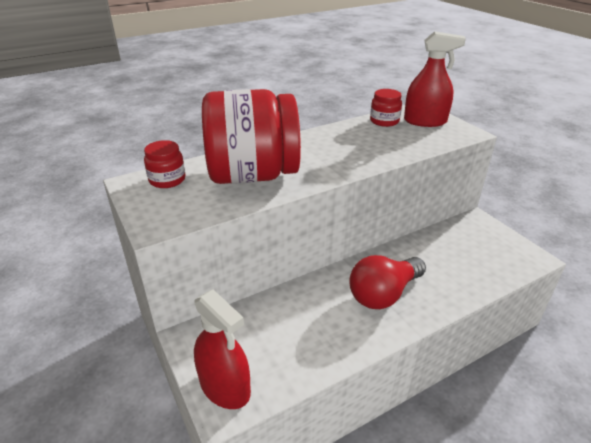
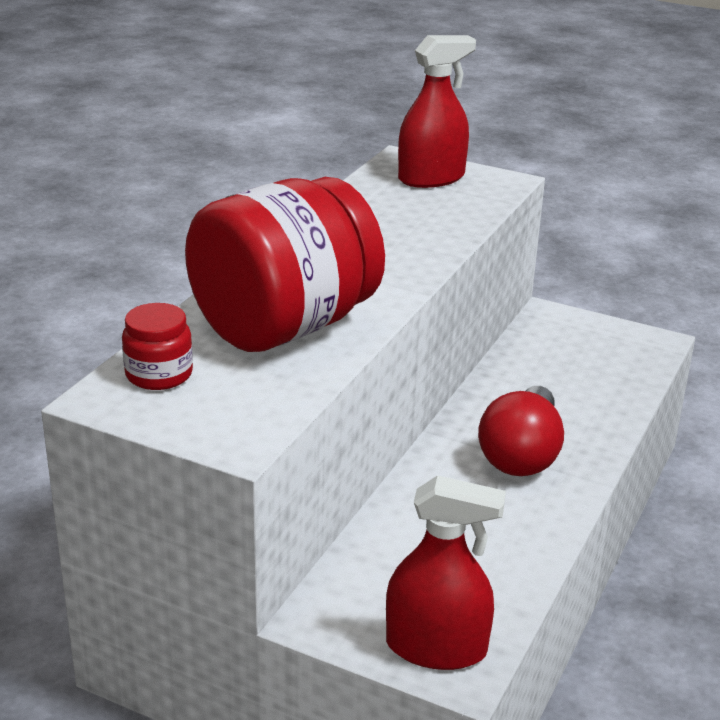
camera: 35 degrees left, 5 degrees down
red jar [370,89,402,127] -> none

